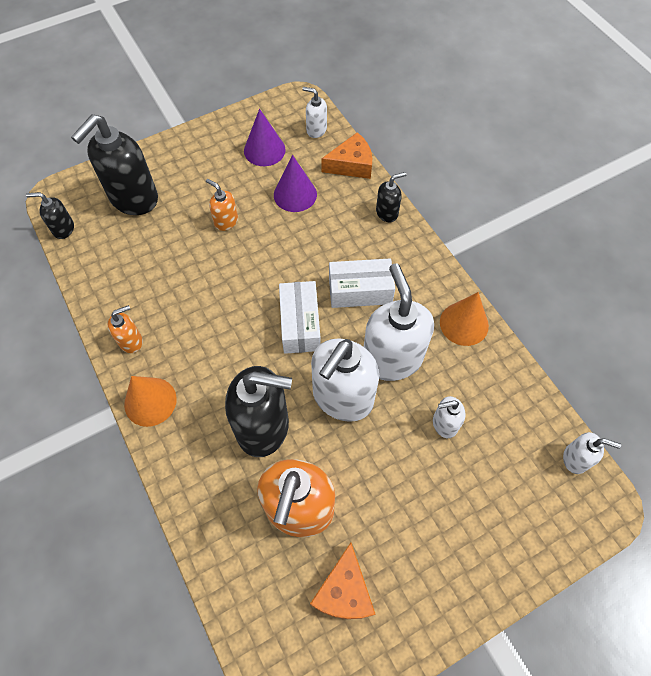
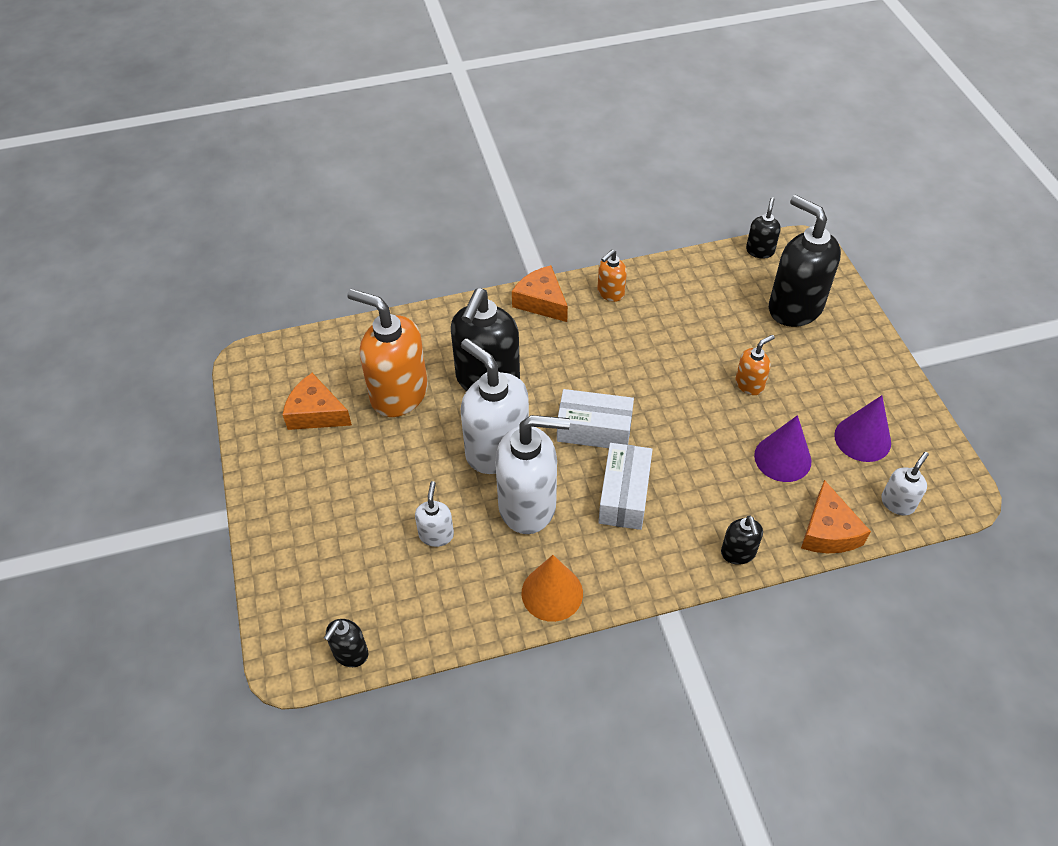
camera: 105 degrees right, 10 degrees down
orange soap dispenser [108,305,143,353] -> orange soap dispenser turned 60 degrees clockwise [597,250,627,302]
orange cone [124,376,177,427] -> orange cheese [512,265,568,322]
white soap dispenser [563,432,621,474] -> black soap dispenser [324,619,368,667]

